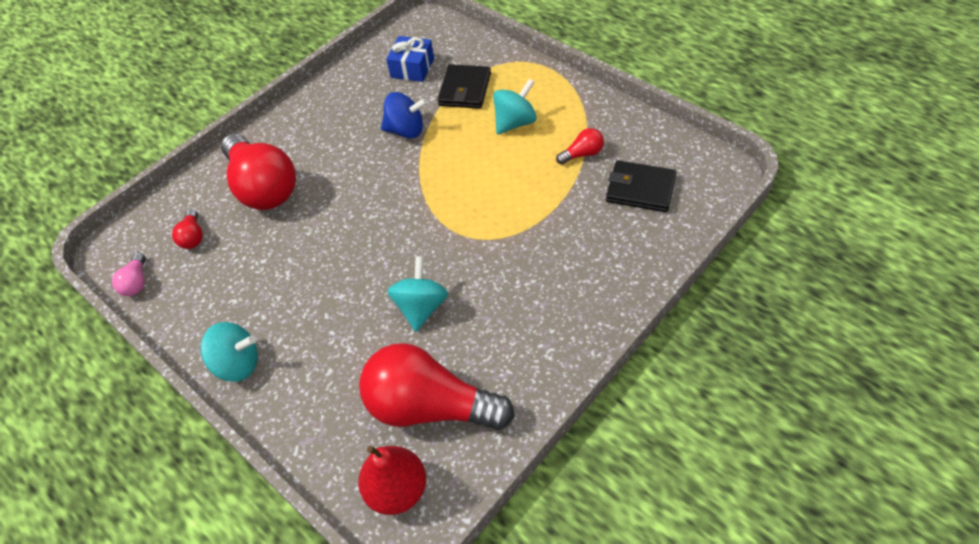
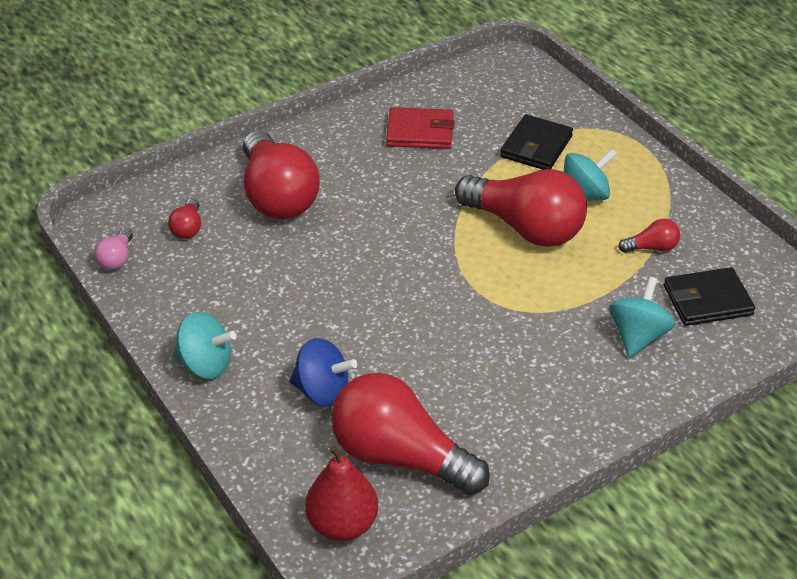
camera: 10 degrees right, 10 degrees down
blue spinning top [381,92,428,138] -> blue spinning top moved to [290,338,357,407]
blue gift [386,36,434,82] -> none
turquoise spinning top [387,256,448,332] -> turquoise spinning top moved to [609,276,675,357]
black wallet [606,160,677,212] -> black wallet turned 45 degrees counterclockwise [664,267,755,326]
none -> red wallet [386,107,455,149]
none -> red light bulb [455,169,587,247]

